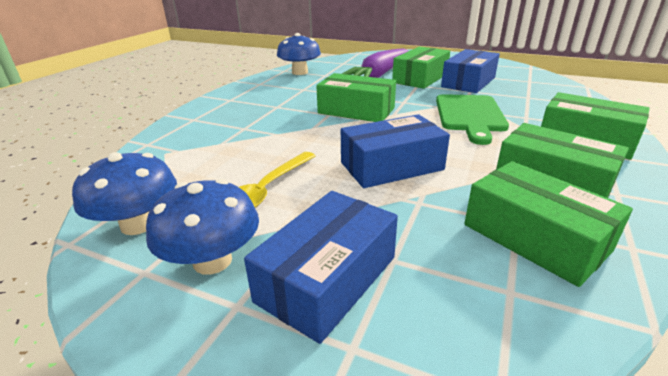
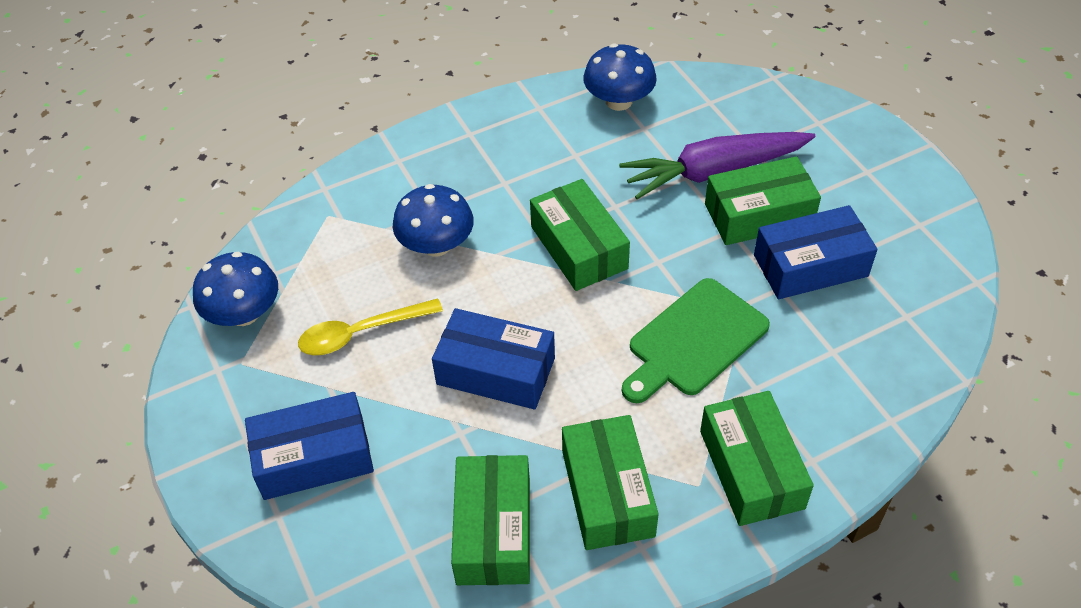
camera: 40 degrees right, 20 degrees up
blue mushroom [146,179,259,275] -> blue mushroom moved to [393,184,474,257]

